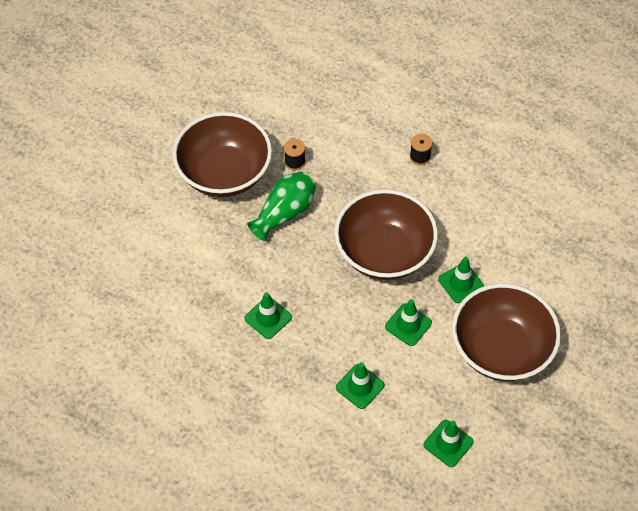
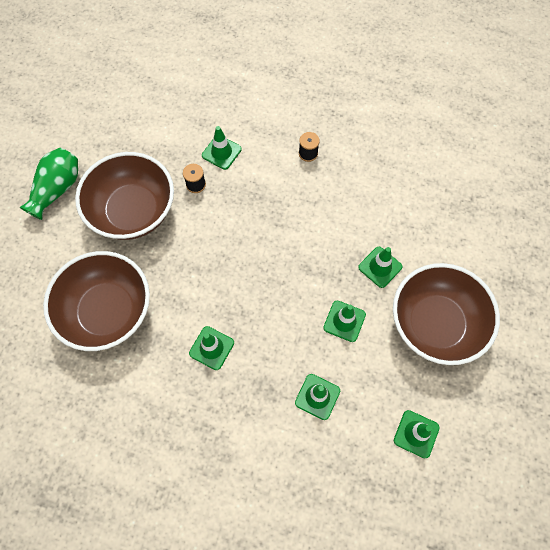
camera: 15 degrees left, 10 degrees up
green vase [247,172,316,241] -> green vase moved to [20,148,78,220]
brown bowl [334,189,438,280] -> brown bowl moved to [43,251,150,351]
none -> green traffic cone [202,126,242,170]

